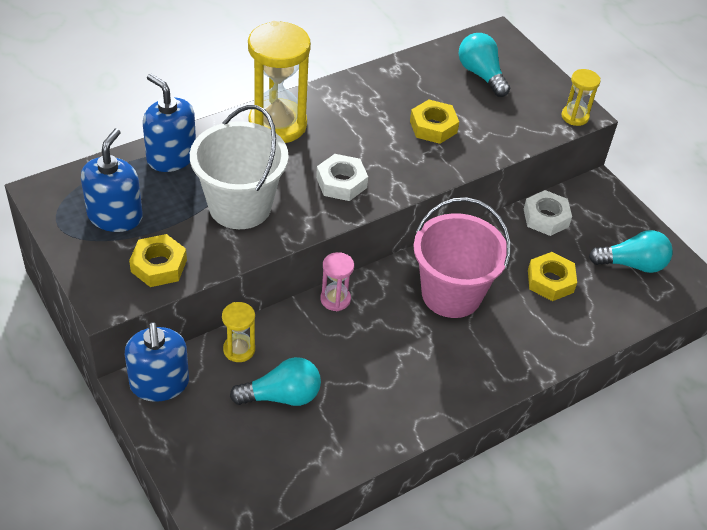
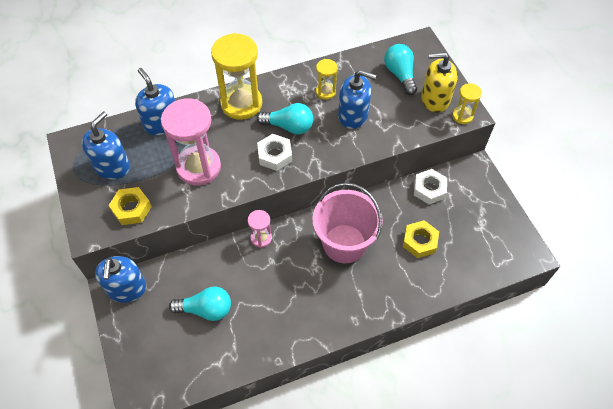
camera: 15 degrees right, 10 degrees up
white bucket [190,105,289,229] -> pink hourglass [161,98,221,186]
yellow hourglass [222,302,255,362] -> yellow hourglass moved to [316,59,338,100]
yellow nut [410,100,459,144] -> blue soap dispenser [338,70,376,129]
turquoise light bulb [589,230,673,273] -> turquoise light bulb moved to [257,103,313,134]
none -> yellow soap dispenser [421,52,458,113]

